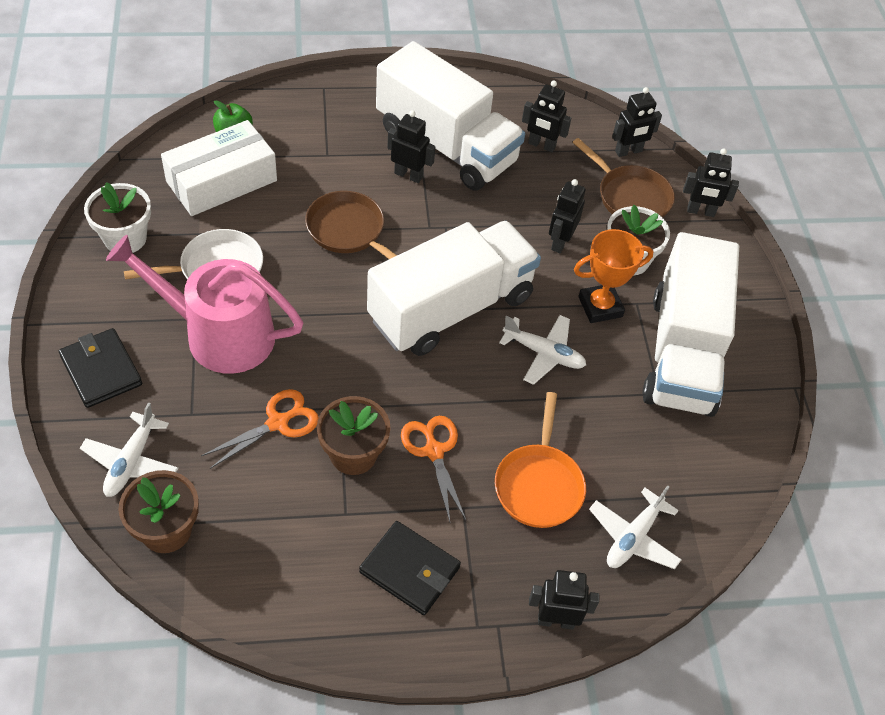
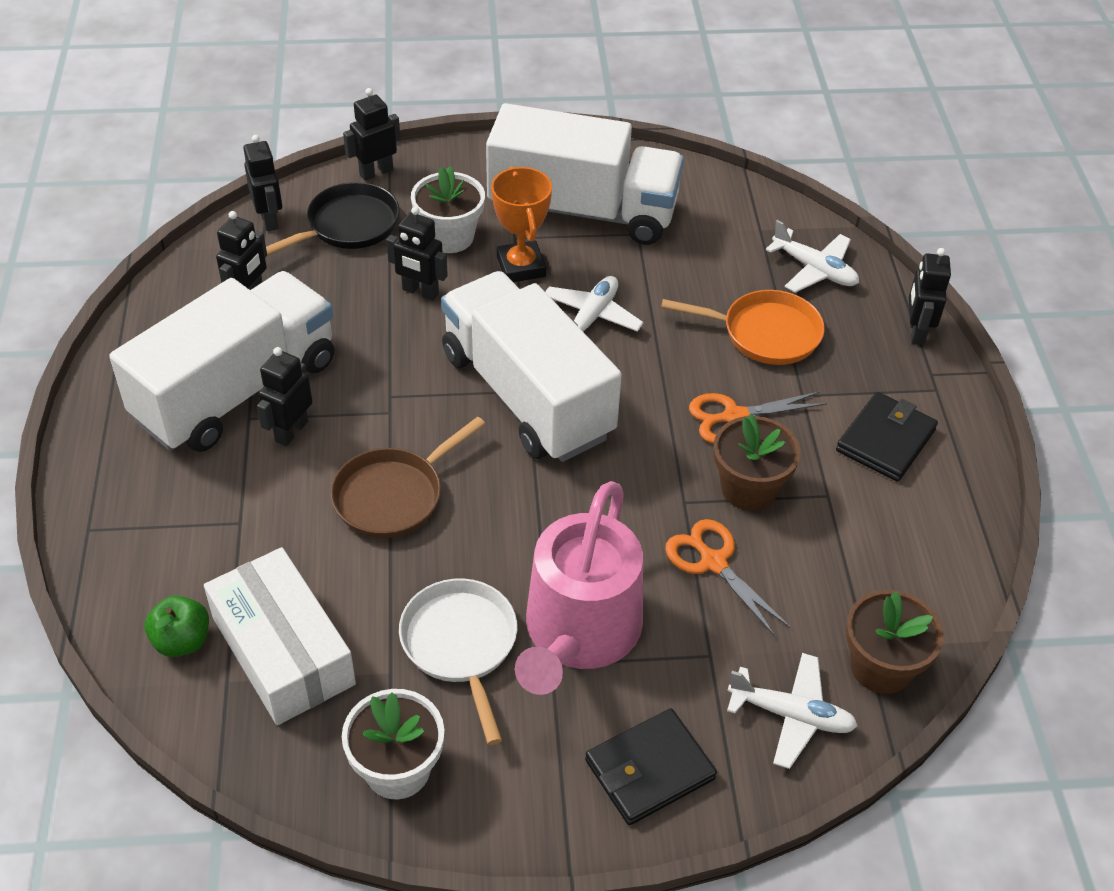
camera: 85 degrees left, 5 degrees down
brown pan [573,138,675,217] -> black pan [266,182,400,257]
black robot [683,148,739,217] -> black robot turned 135 degrees counterclockwise [343,88,400,181]

